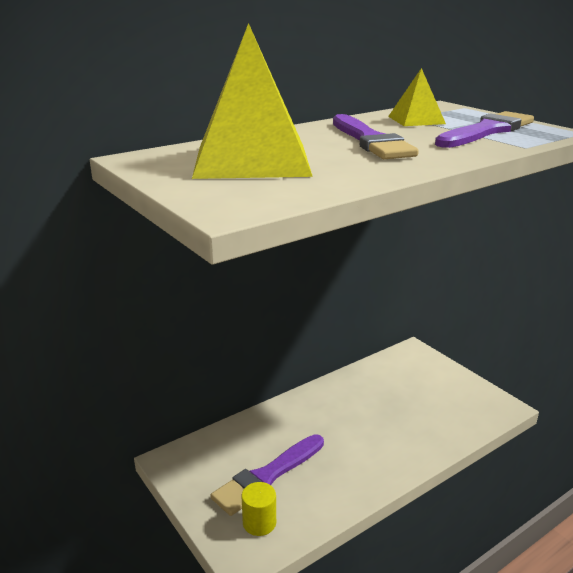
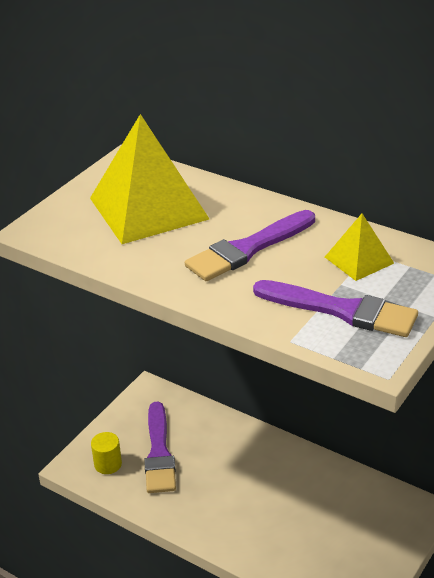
camera: 70 degrees right, 10 degrees up
purple brush [210,434,324,516] -> purple brush turned 120 degrees counterclockwise [144,402,176,493]

